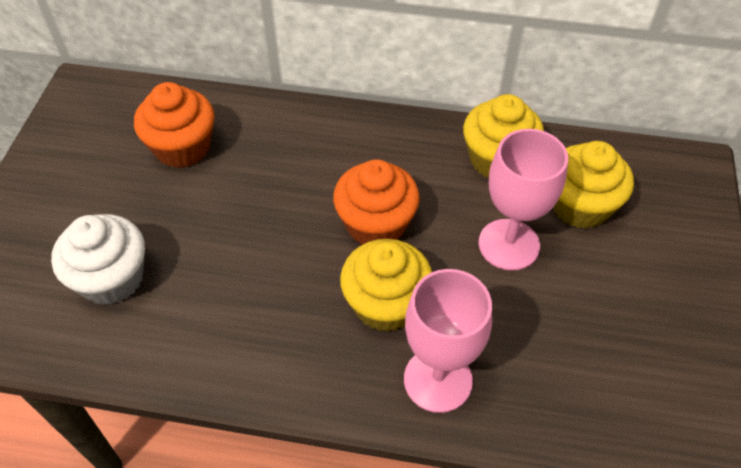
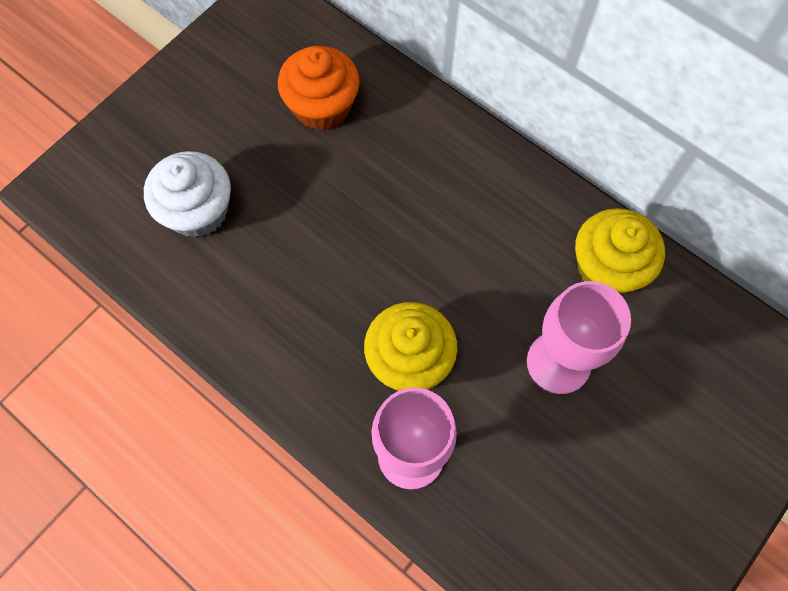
camera: 30 degrees right, 15 degrees up
orange cupcake [333,159,420,245] -> none
yellow cupcake [553,141,634,229] -> none

